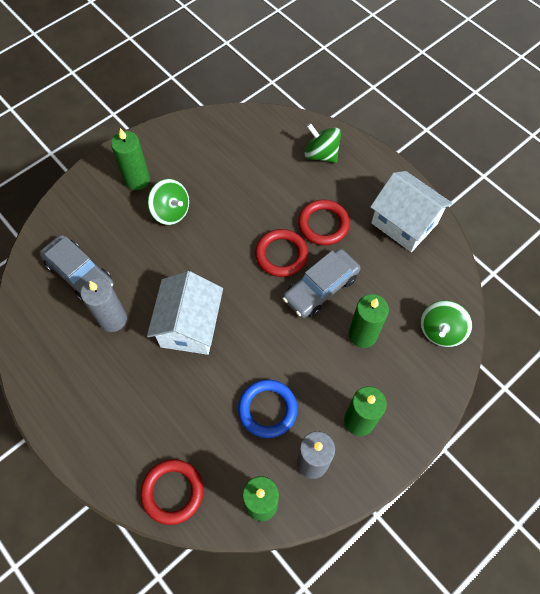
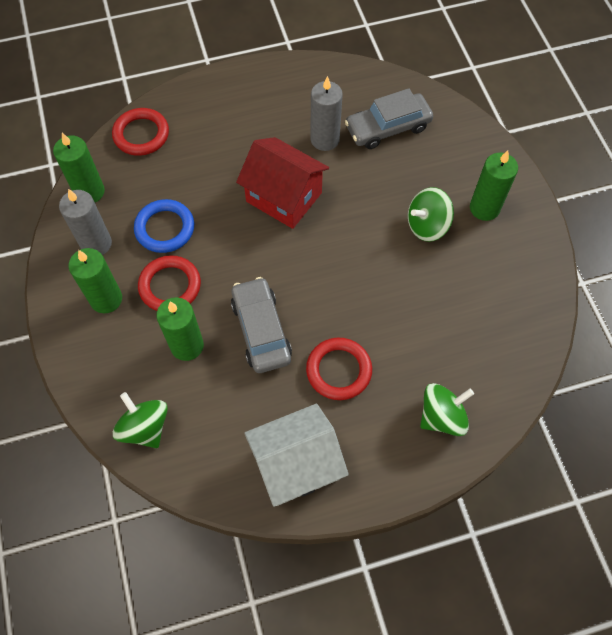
camera: 115 degrees right, 0 degrees up
white house [147,271,223,355] -> red house [236,137,329,229]
red ring [255,229,308,277] -> red ring moved to [138,255,201,311]

